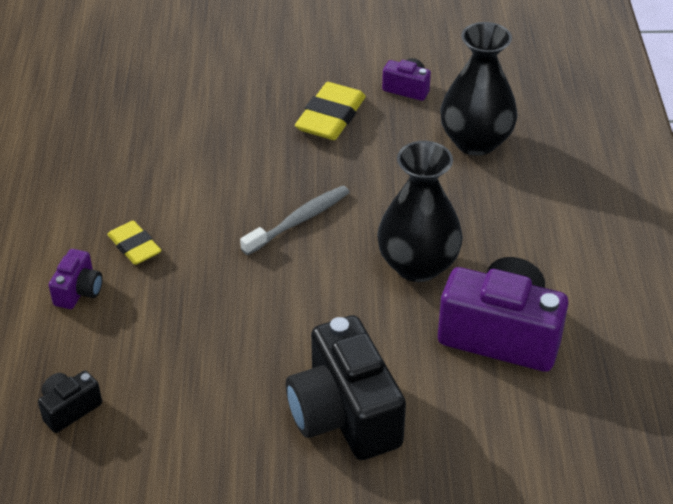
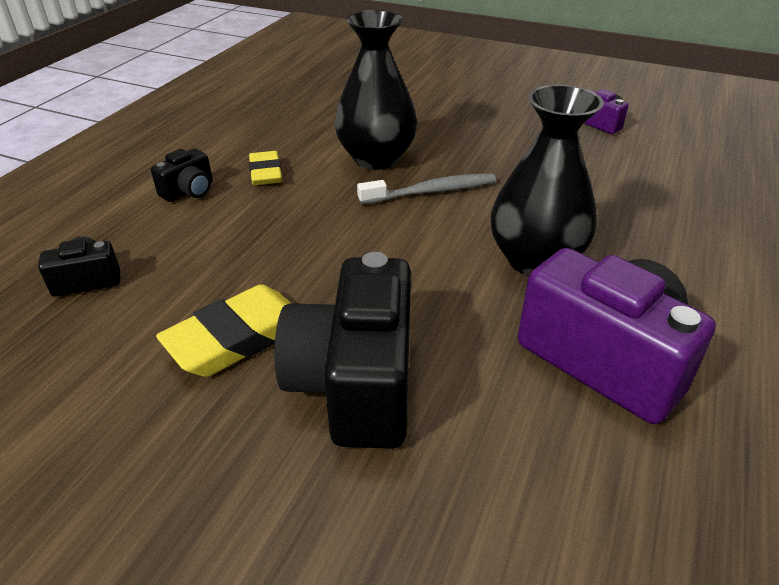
camera: 25 degrees right, 5 degrees down
purple camera [49,249,103,309] -> black camera [151,148,213,202]
yellow eraser [295,82,366,140] -> yellow eraser moved to [156,284,290,377]
black vase [440,22,518,156] -> black vase moved to [335,10,417,170]

